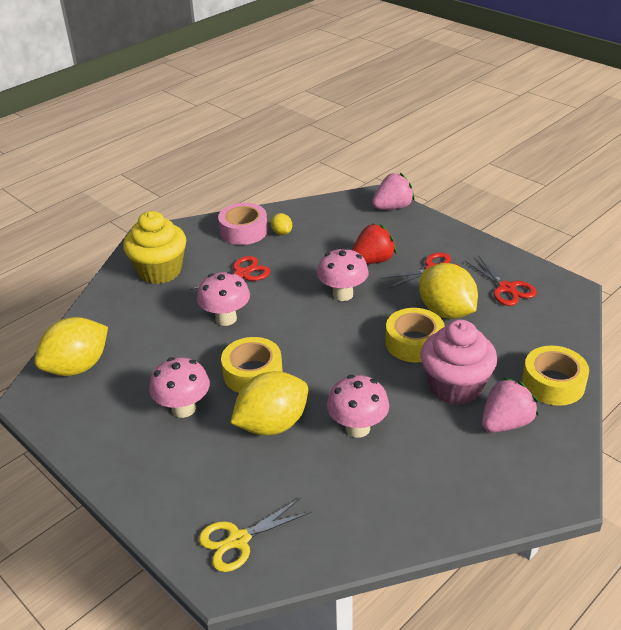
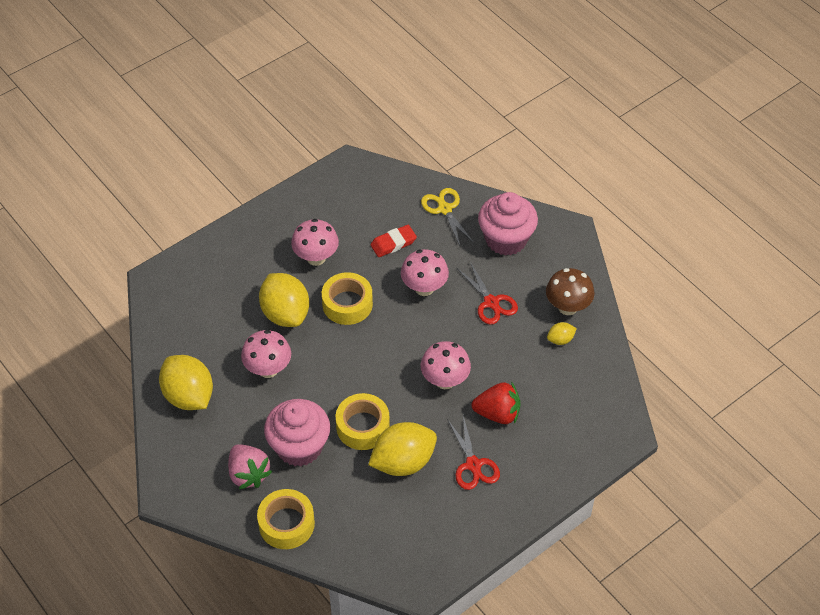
camera: 95 degrees right, 15 degrees up
yellow lemon [35,317,108,376] -> yellow lemon moved to [159,355,213,410]
yellow cupcake [123,211,186,284] -> pink cupcake [478,192,538,256]
yellow scissors [199,498,312,572] -> yellow scissors moved to [421,188,474,246]
pink tape [218,203,268,245] -> brown mushroom [546,268,595,315]
red strawberry [352,224,396,264] -> red strawberry turned 60 degrees counterclockwise [471,382,521,424]
pink strawberry [372,173,415,210] -> none
red scissors [465,255,537,306] -> none
none -> red eraser [370,225,417,257]

